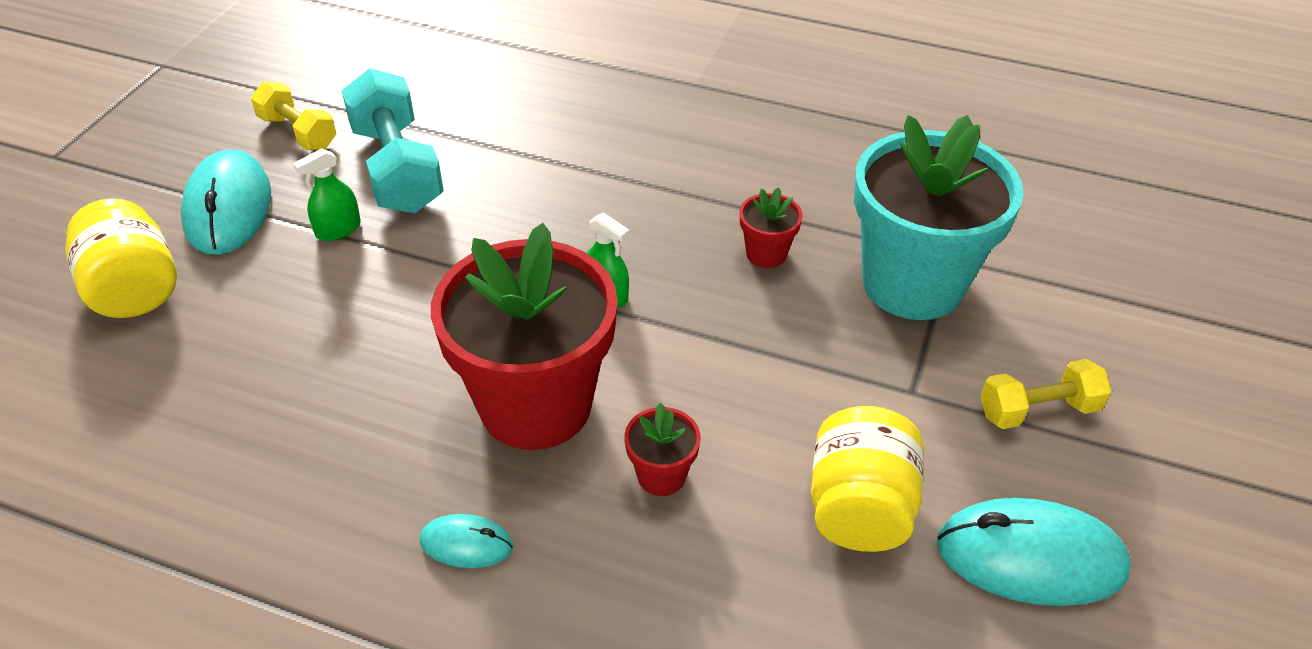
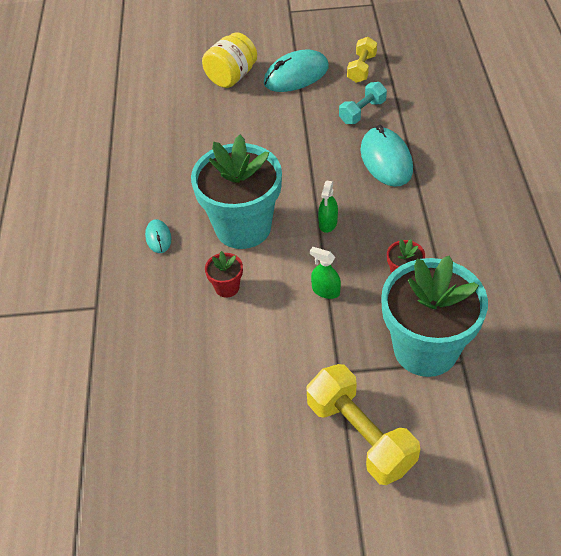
camera: 70 degrees right, 5 degrees up
green spray bottle [293,148,361,241] -> green spray bottle moved to [310,247,341,299]
turquoise dumbbell [342,68,444,213] -> turquoise dumbbell [339,82,387,124], size x0.59
red flower pot [431,223,618,450] -> turquoise flower pot [191,135,282,249]
yellow jar [811,406,924,552] -> none
turquoise mouse [937,498,1131,606] -> turquoise mouse moved to [361,125,413,187]
yellow dumbbell [980,359,1112,429] -> yellow dumbbell [306,364,420,485], size x1.69

